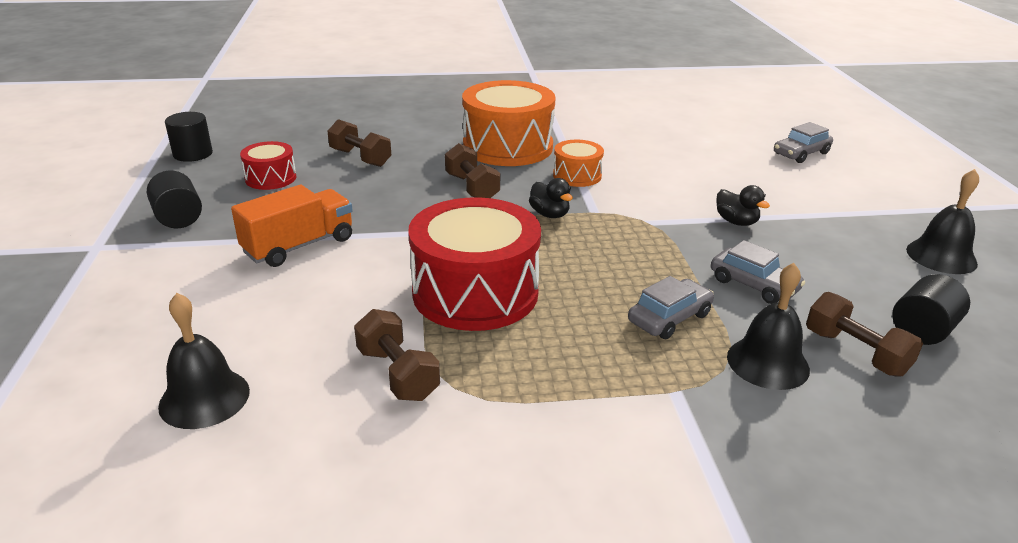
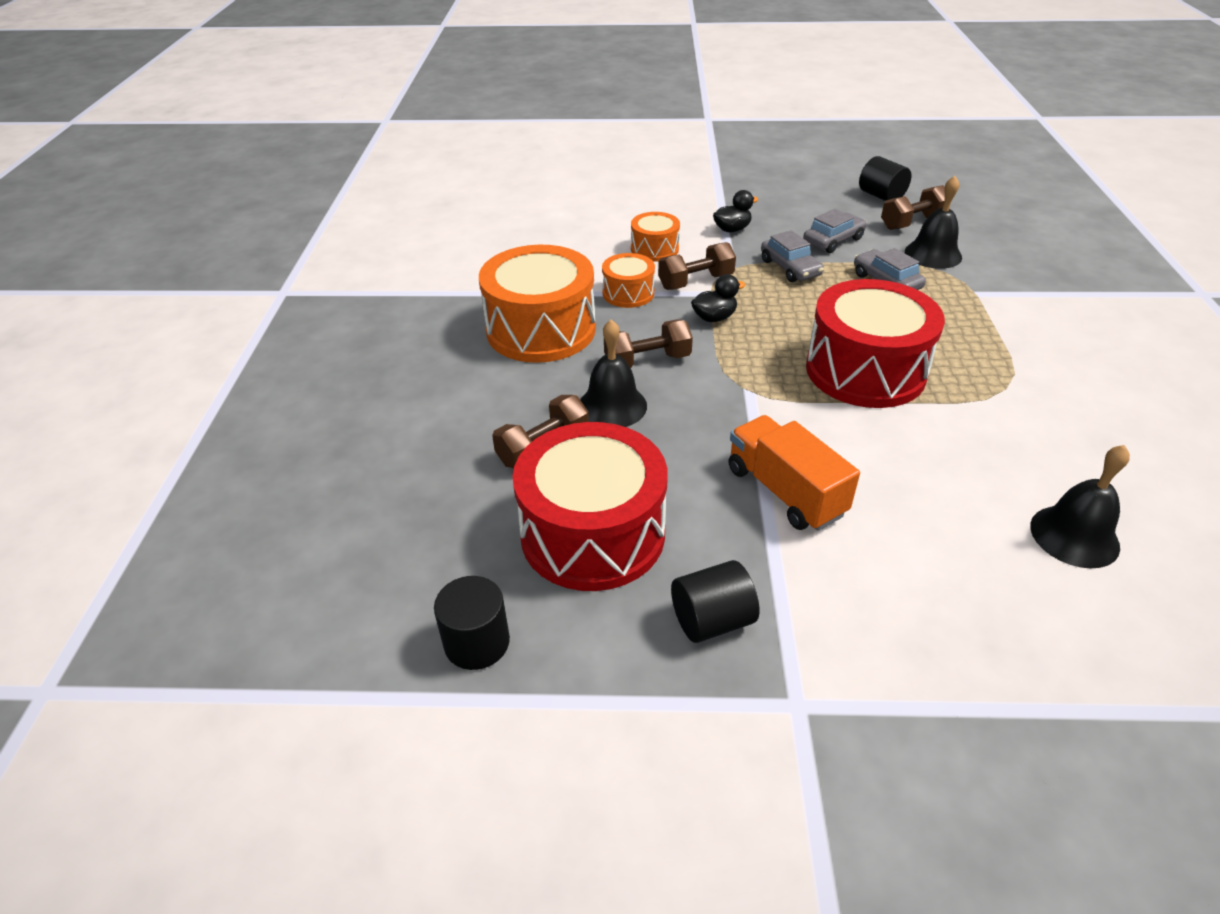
camera: 80 degrees left, 10 degrees up
red drum [240,141,296,190] -> red drum [513,422,668,591], size x1.99
brown dumbbell [354,309,440,401] -> brown dumbbell moved to [658,242,736,290]
grey car [774,122,833,163] -> grey car moved to [761,230,824,282]
black bell [906,169,979,274] -> black bell moved to [580,320,647,427]
none -> orange drum [631,212,680,262]

